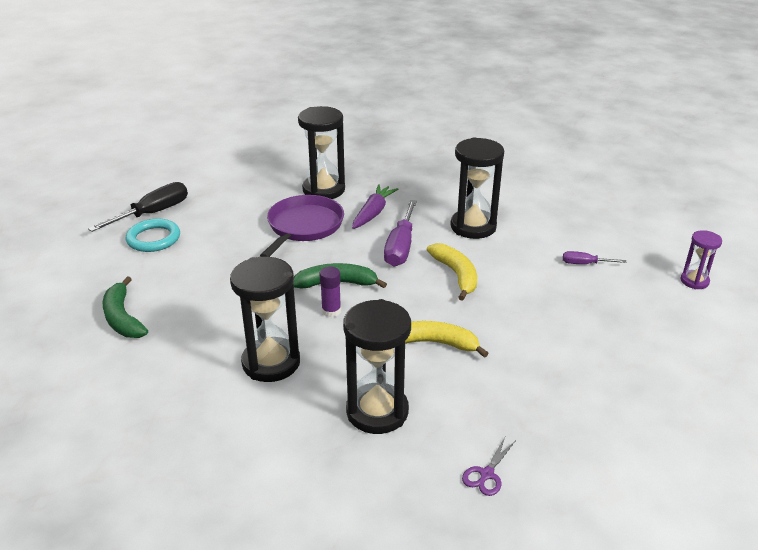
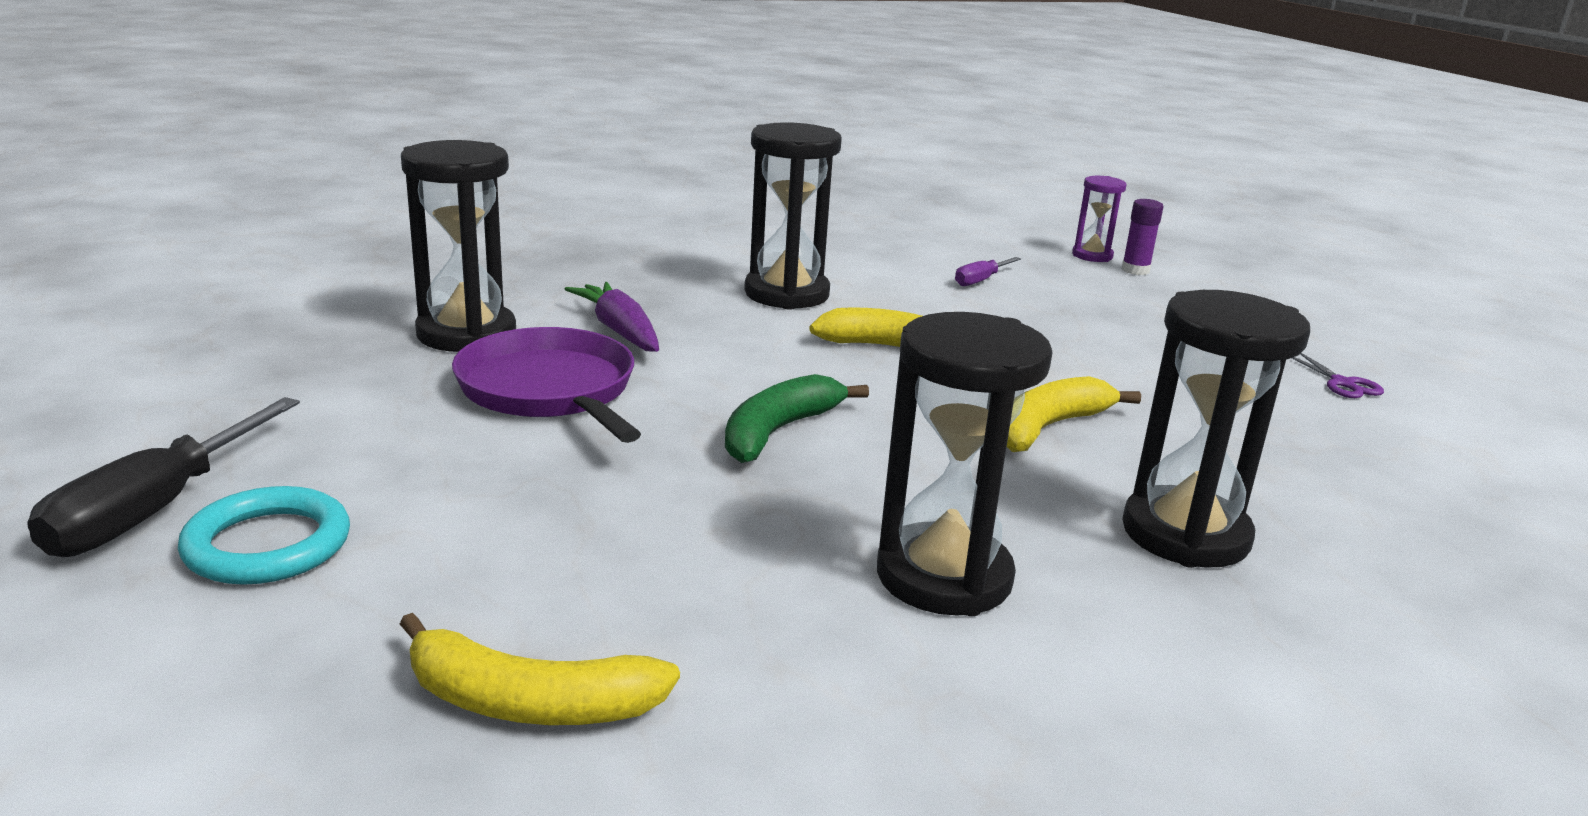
camera: 55 degrees left, 10 degrees down
black screwdriver [88,182,188,232] -> black screwdriver turned 150 degrees counterclockwise [27,397,300,557]
green banana [103,276,148,338] -> yellow banana [400,613,680,725]
purple glue stick [319,266,341,317] -> purple glue stick moved to [1122,199,1163,275]
purple screwdriver [384,200,417,266] -> none
purple scissors [462,438,516,496] -> purple scissors moved to [1292,353,1384,398]

